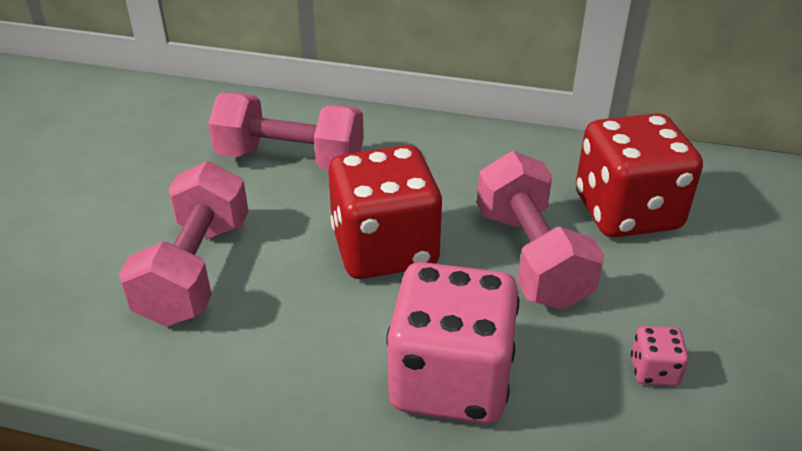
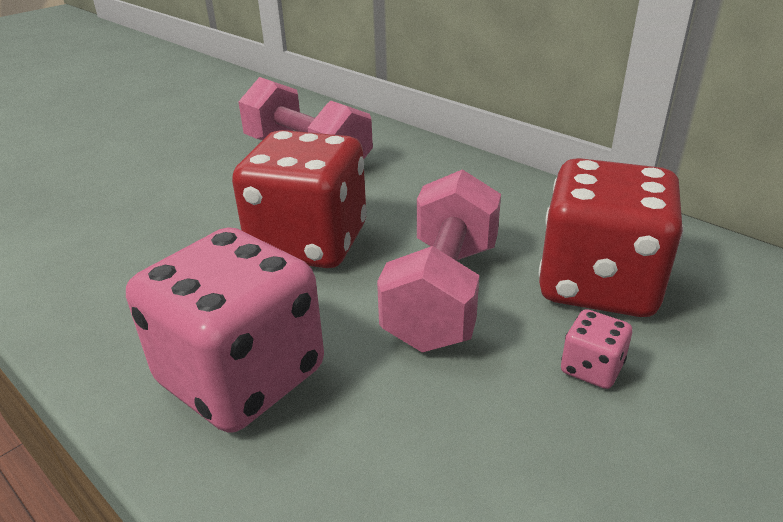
camera: 30 degrees right, 5 degrees down
pink dumbbell [119,161,249,327] -> none
pink dice [631,326,689,386] -> pink dice moved to [561,309,632,389]

